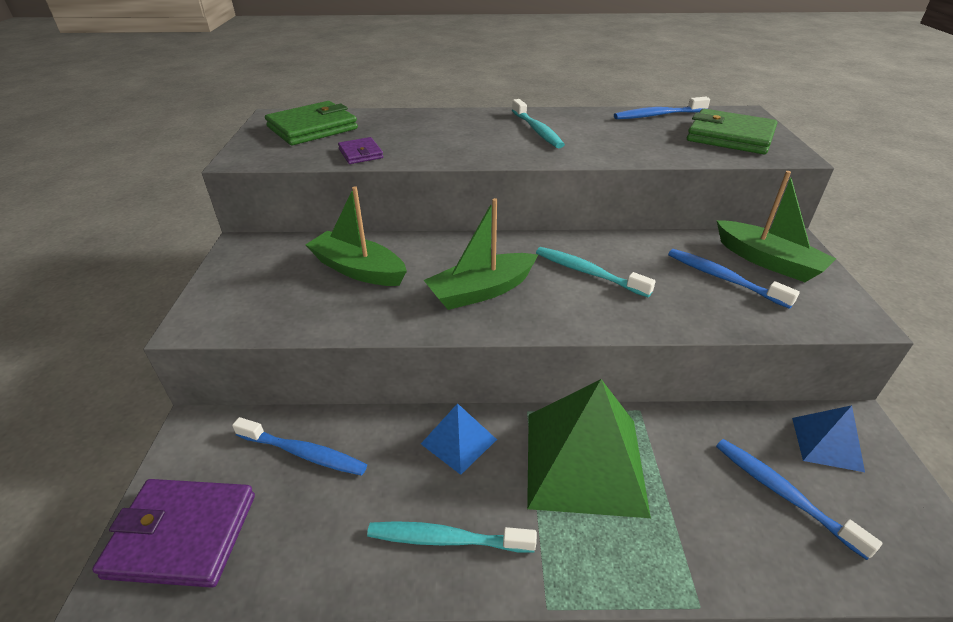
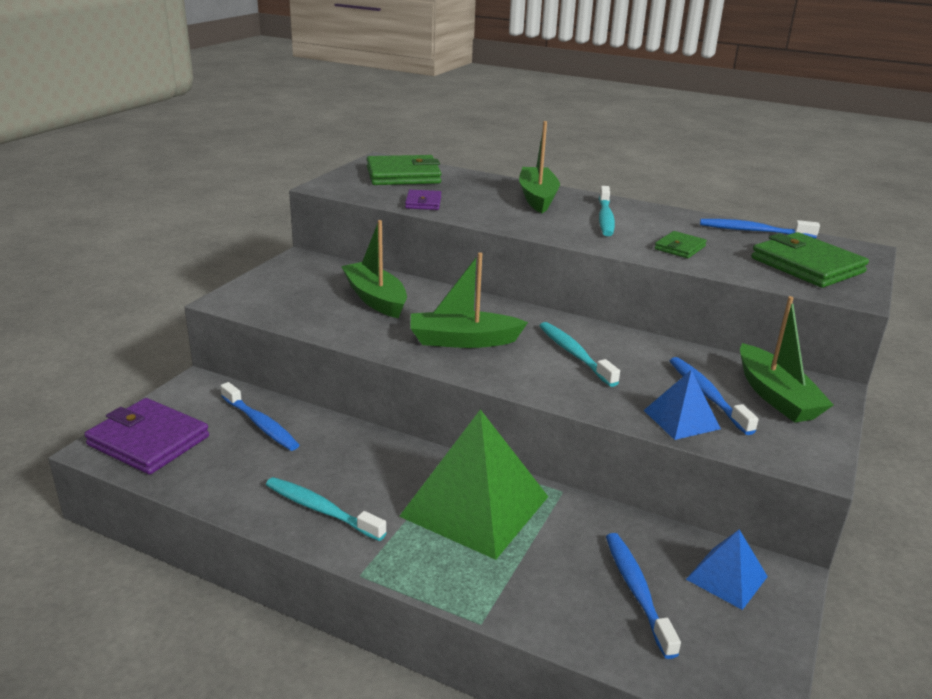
camera: 25 degrees right, 10 degrees down
blue pyramid [421,403,497,475] -> blue pyramid moved to [643,370,721,440]
none -> green boat [519,121,560,213]
none -> green wallet [655,231,707,258]

